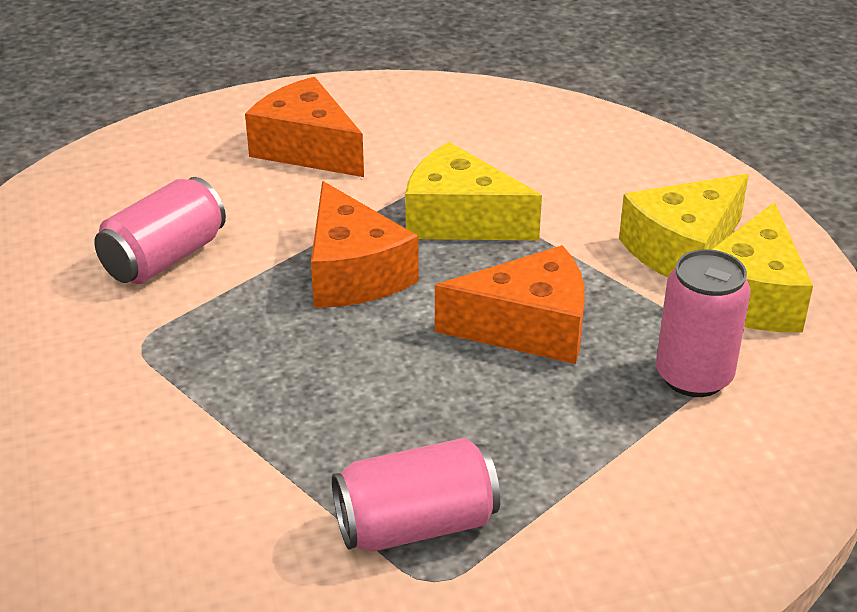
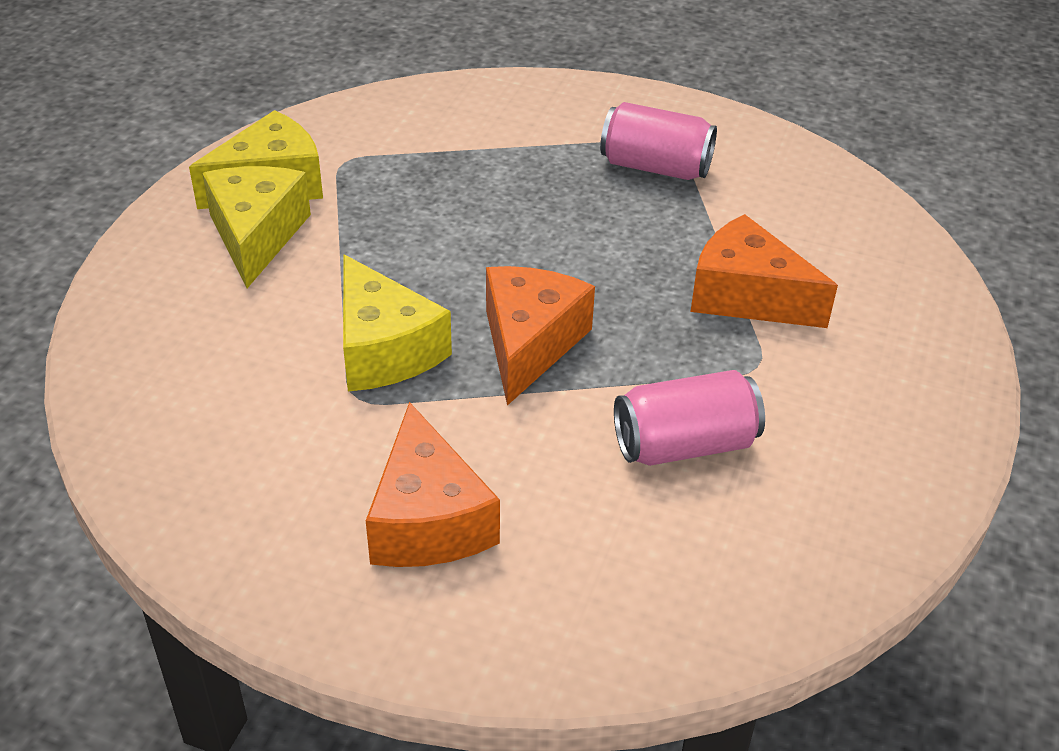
camera: 145 degrees left, 5 degrees up
orange cheese [435,245,585,364] -> orange cheese moved to [691,214,838,328]
yellow cheese [619,174,749,278] -> yellow cheese turned 90 degrees counterclockwise [202,166,311,288]
pink can [656,249,751,397] -> none

